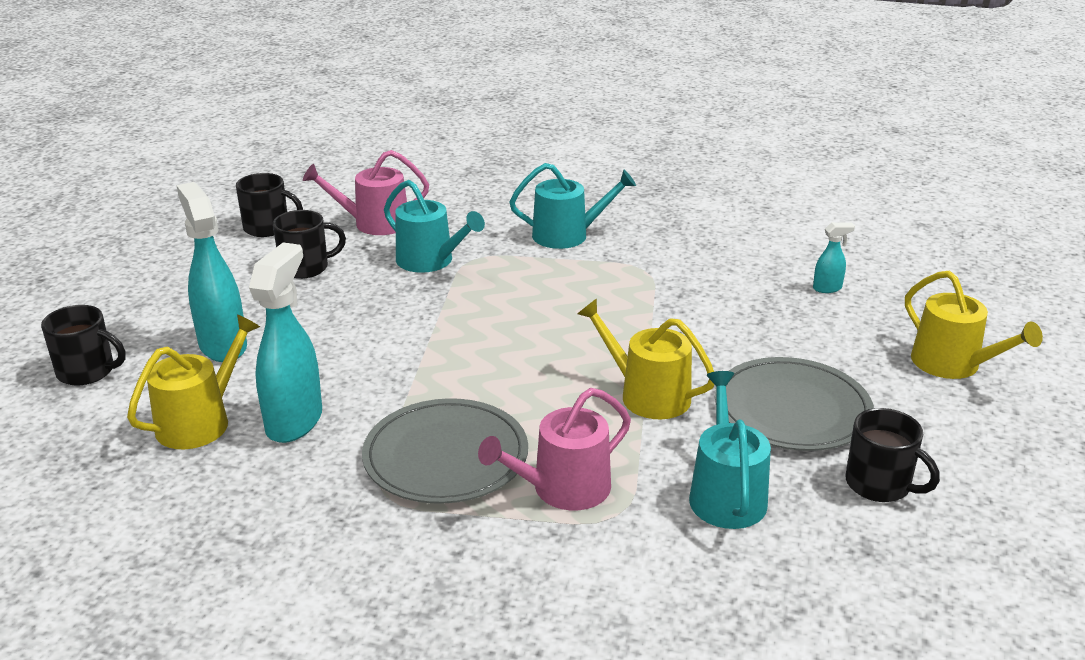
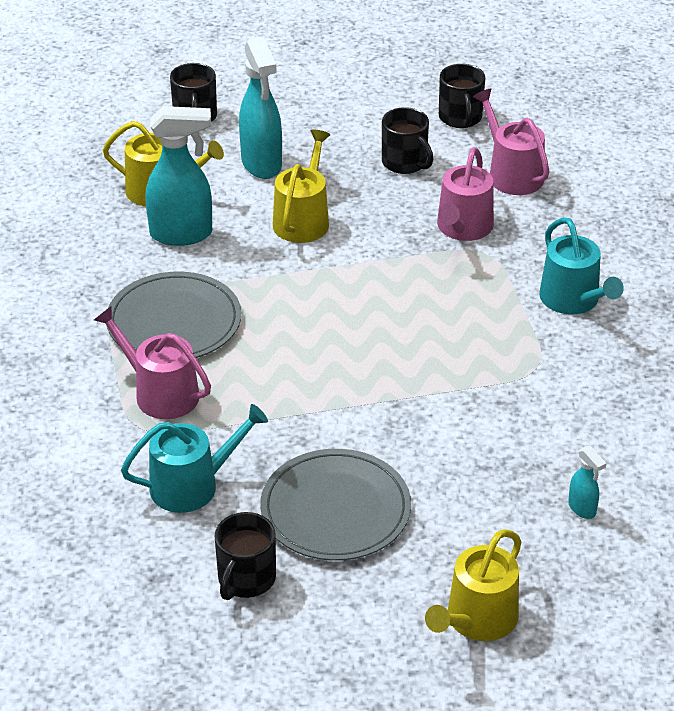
camera: 70 degrees right, 10 degrees up
turquoise spray bottle [176,182,247,362] -> turquoise spray bottle turned 120 degrees clockwise [239,36,282,179]
turquoise watering can [384,180,485,273] -> pink watering can [437,147,494,241]
yellow watering can [578,299,714,419] -> yellow watering can moved to [273,130,330,243]

